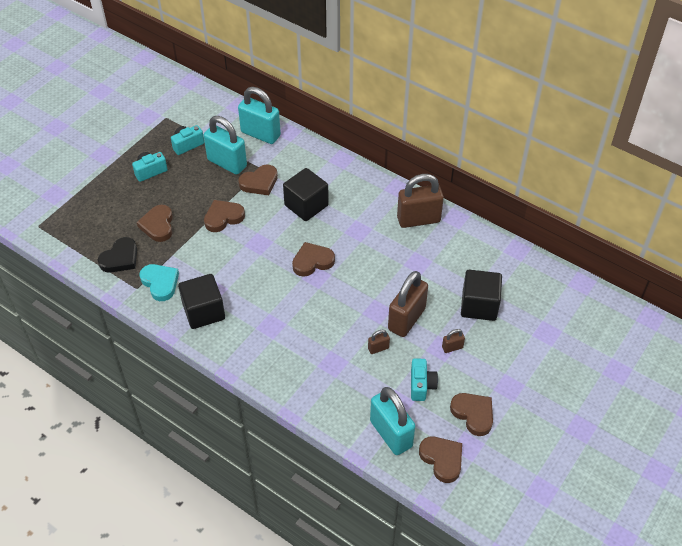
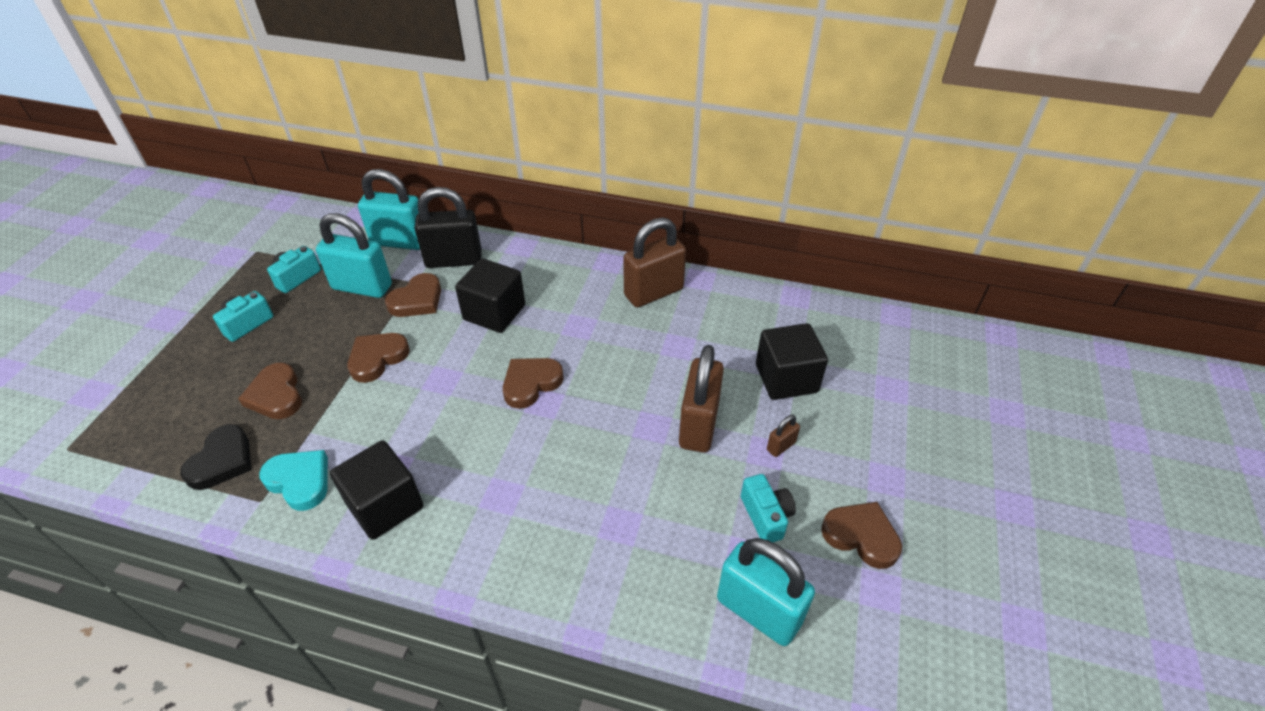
camera: 20 degrees left, 5 degrees down
brown padlock [368,330,390,354] -> none
brown heart [419,437,462,483] -> none
none -> black padlock [414,187,482,268]

